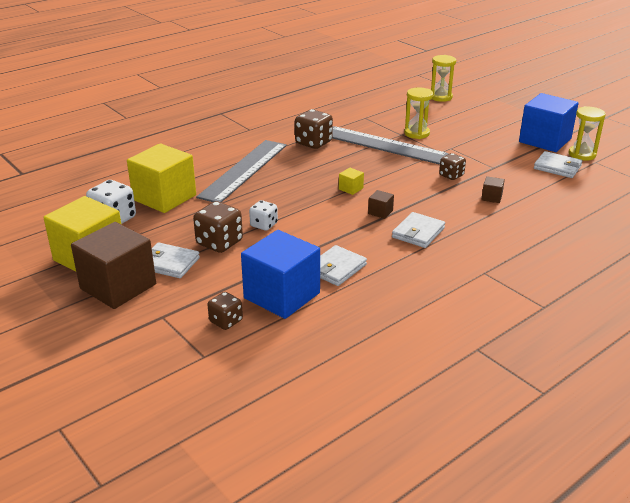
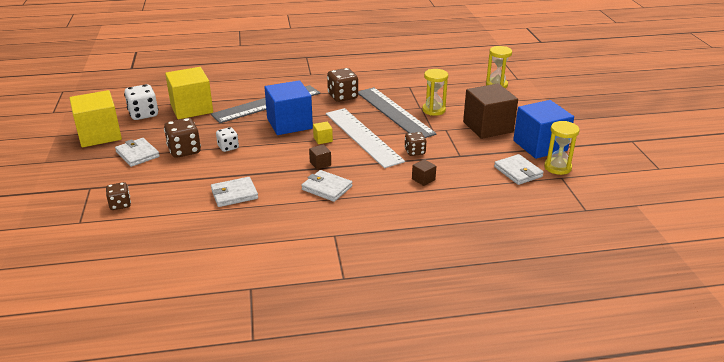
camera: 30 degrees right, 0 degrees up
brown cube [71,222,156,309] -> brown cube moved to [463,83,518,139]
blue cube [241,230,320,319] -> blue cube moved to [265,80,313,135]
white wallet [392,212,445,248] -> white wallet turned 60 degrees clockwise [301,170,353,202]
none -> white ruler [326,108,405,168]

